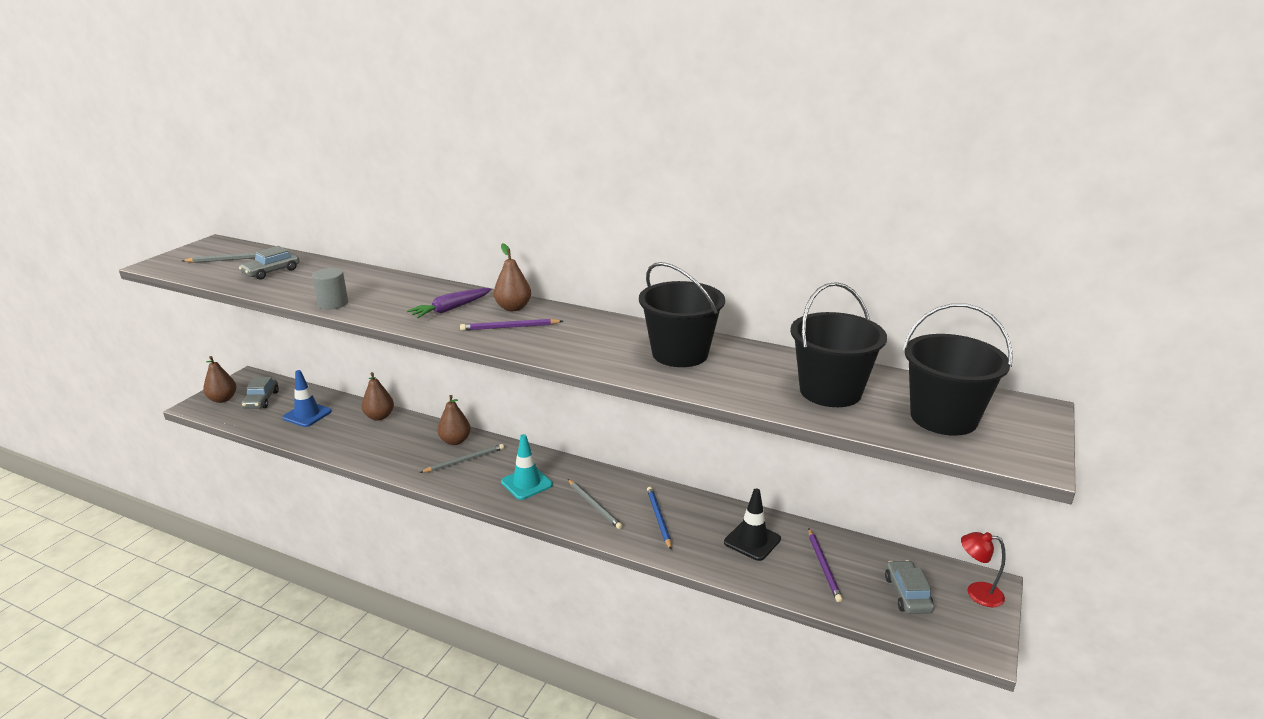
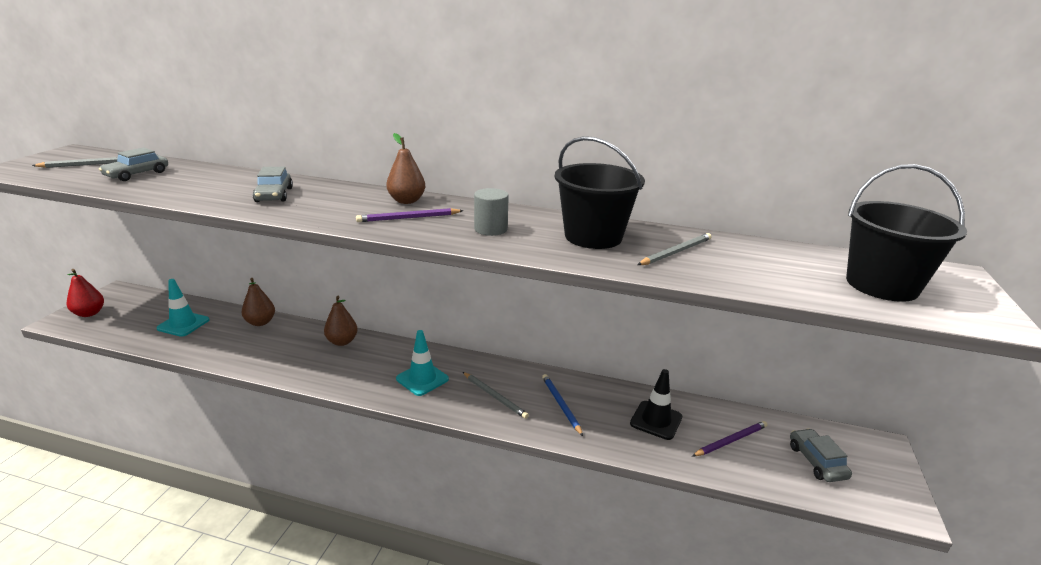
camera: 10 degrees left, 0 degrees up
brown pear [203,356,236,403] -> red pear [67,269,104,317]
grey car [241,377,279,409] -> grey car moved to [253,167,293,202]
blue traffic cone [283,370,332,427] -> turquoise traffic cone [156,279,209,337]
grey cylinder [312,268,348,309] -> grey cylinder moved to [474,188,509,236]
purple carrot [407,288,492,318] -> none
grey pencil [420,444,504,473] -> grey pencil moved to [637,233,712,265]
black bucket [790,282,887,407] -> none
purple pencil [808,529,843,602] -> purple pencil turned 105 degrees counterclockwise [692,421,768,456]
red lamp [961,532,1006,607] -> none

